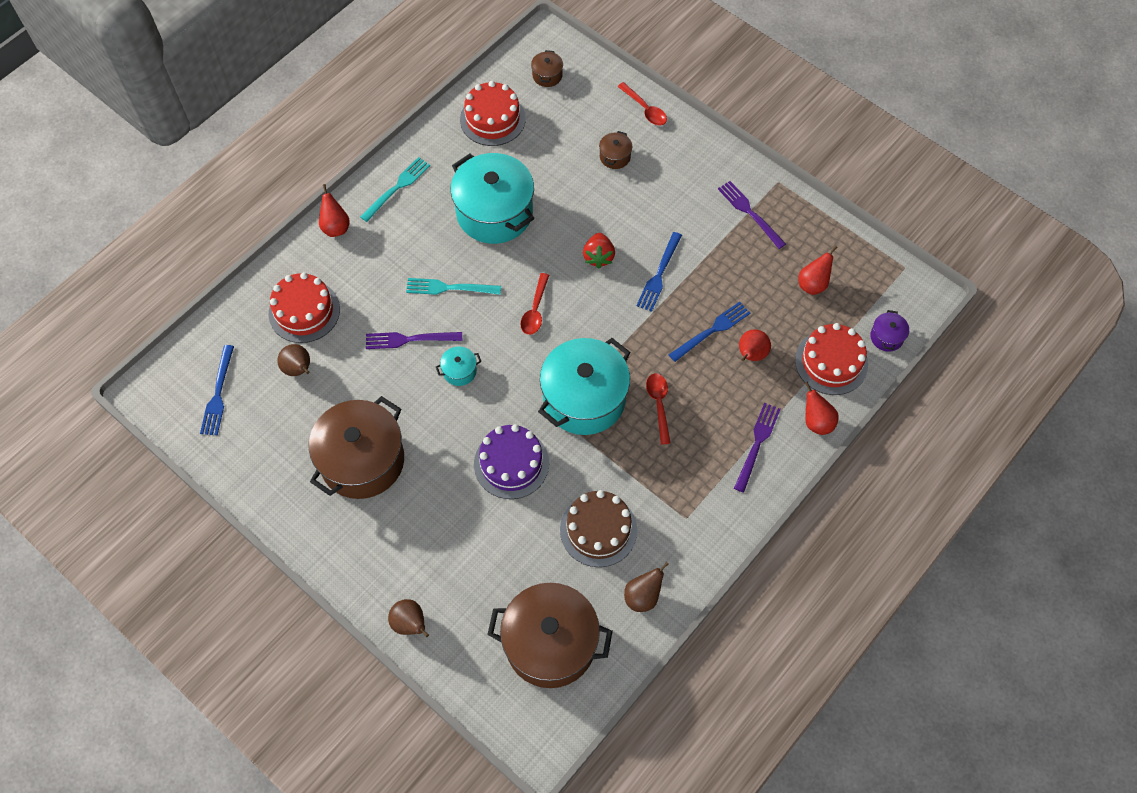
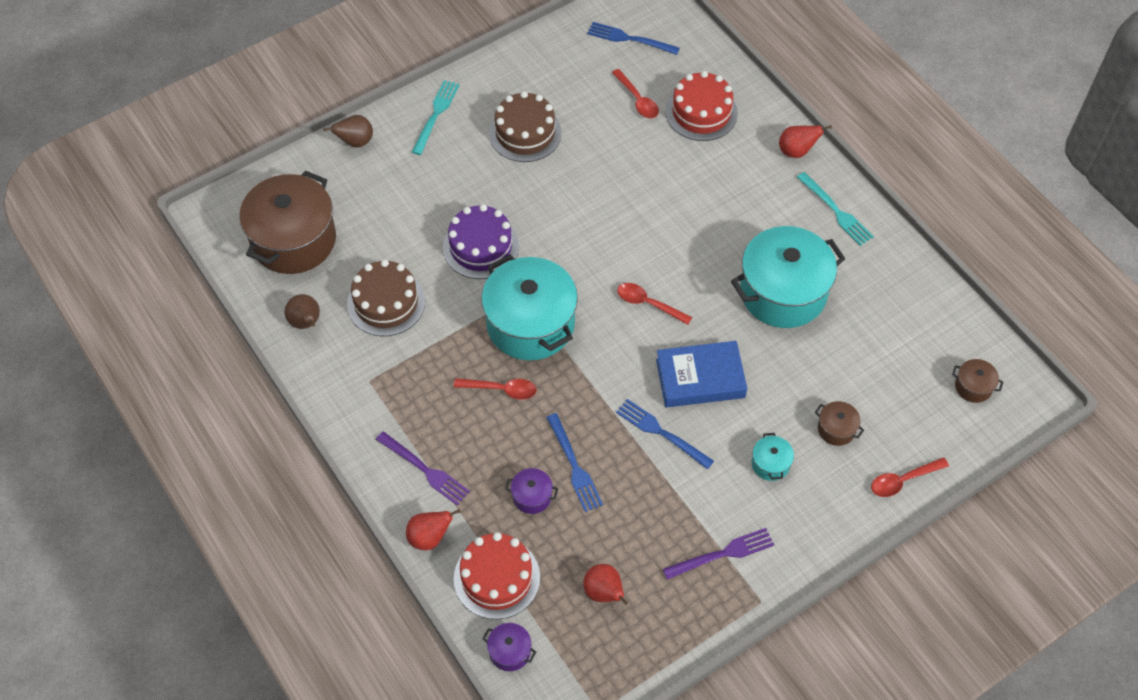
camera: 105 degrees right, 5 degrees down
brown pear [277,344,310,376] -> red spoon [612,69,659,118]
brown pot [309,396,404,499] -> brown cake [489,91,562,162]
purple fork [366,332,462,349] -> none
turquoise fork [406,278,501,295] -> turquoise fork moved to [412,80,460,155]
turquoise pot [436,346,481,386] -> turquoise pot moved to [752,433,794,481]
red cake [460,81,526,146] -> none
red strawberry [583,233,615,269] -> blue book [656,341,747,407]
red pear [739,329,771,361] -> purple pot [505,468,558,514]

